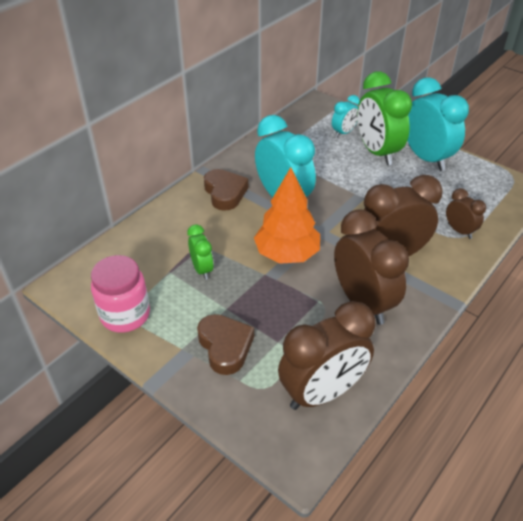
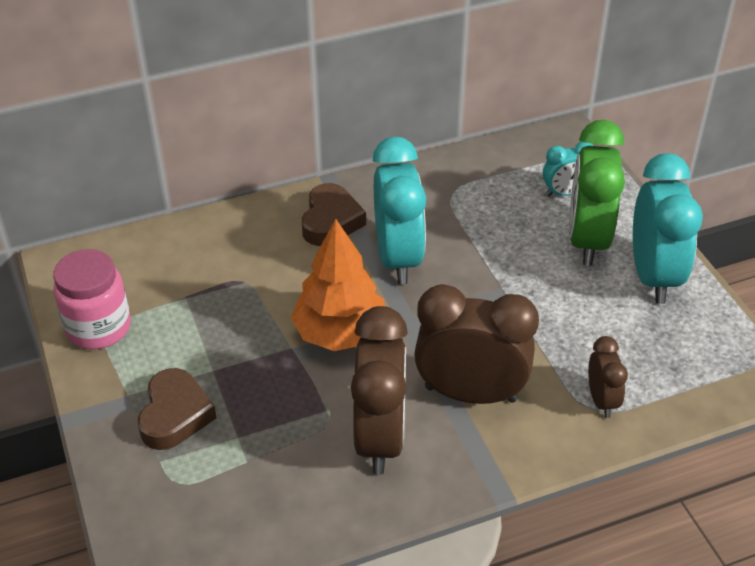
camera: 30 degrees right, 0 degrees up
green clock [187,224,214,280] -> none
brown clock [278,301,375,410] -> none

